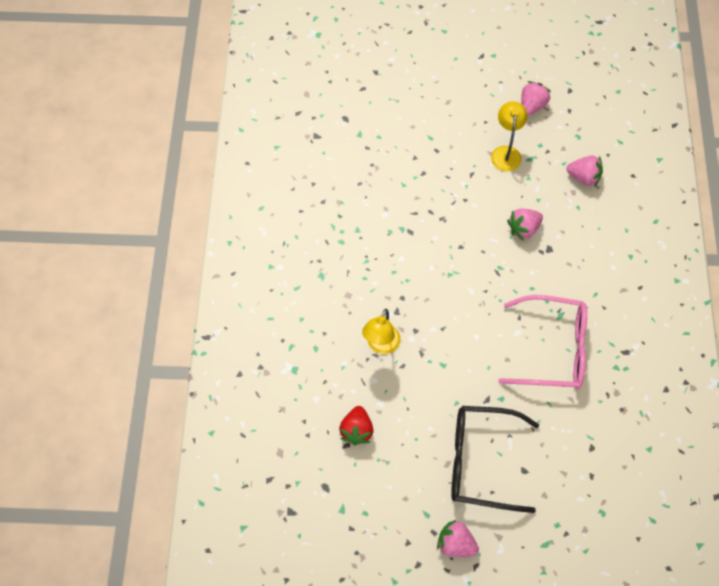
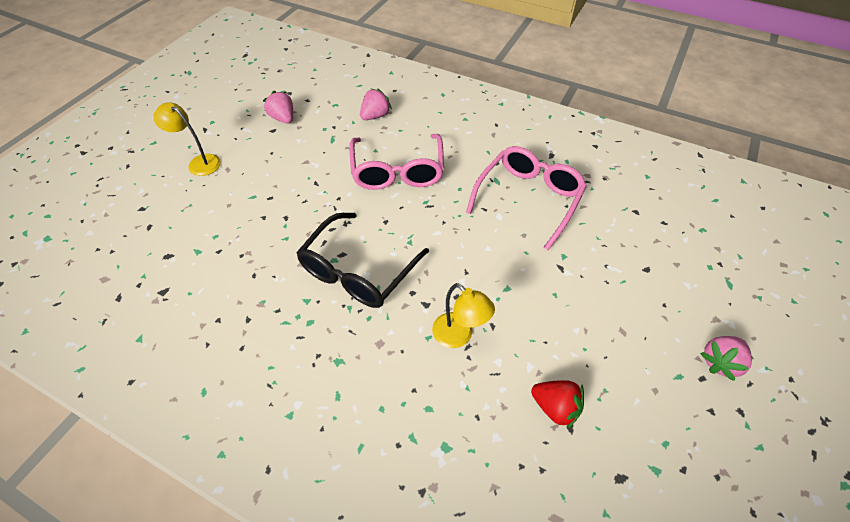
camera: 65 degrees left, 10 degrees down
black glasses [451,406,539,513] -> black glasses moved to [296,213,429,308]
yellow lamp [491,101,528,171] -> yellow lamp moved to [153,102,221,176]
pink strawberry [507,208,543,241] -> pink glasses [349,134,444,190]

